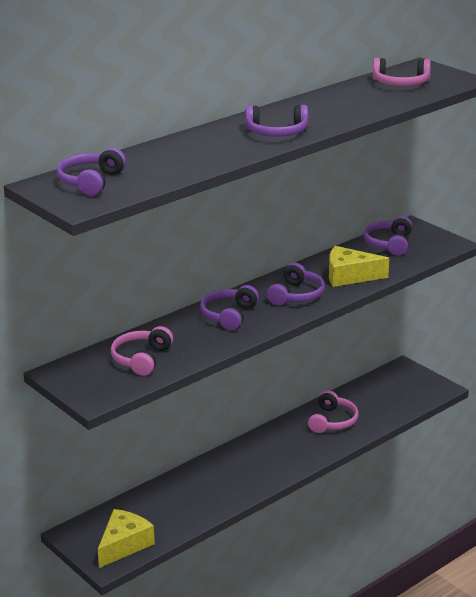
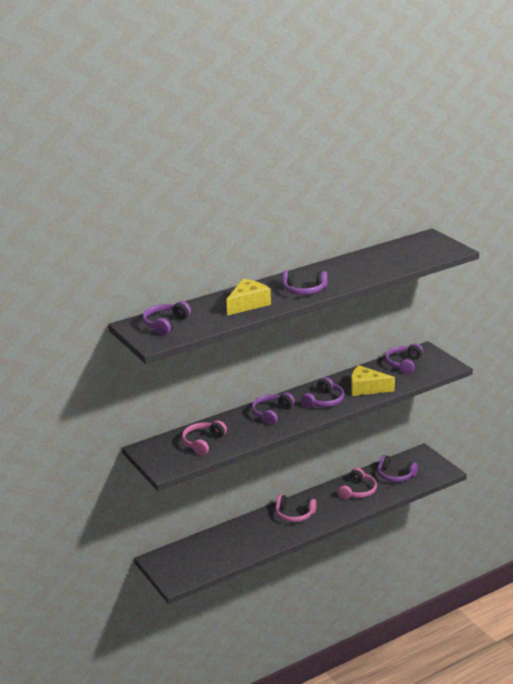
camera: 10 degrees right, 0 degrees up
yellow cheese [98,509,155,568] -> yellow cheese moved to [226,279,271,316]
pink headphones [373,58,431,86] -> pink headphones moved to [275,495,317,522]
none -> purple headphones [378,455,418,482]

